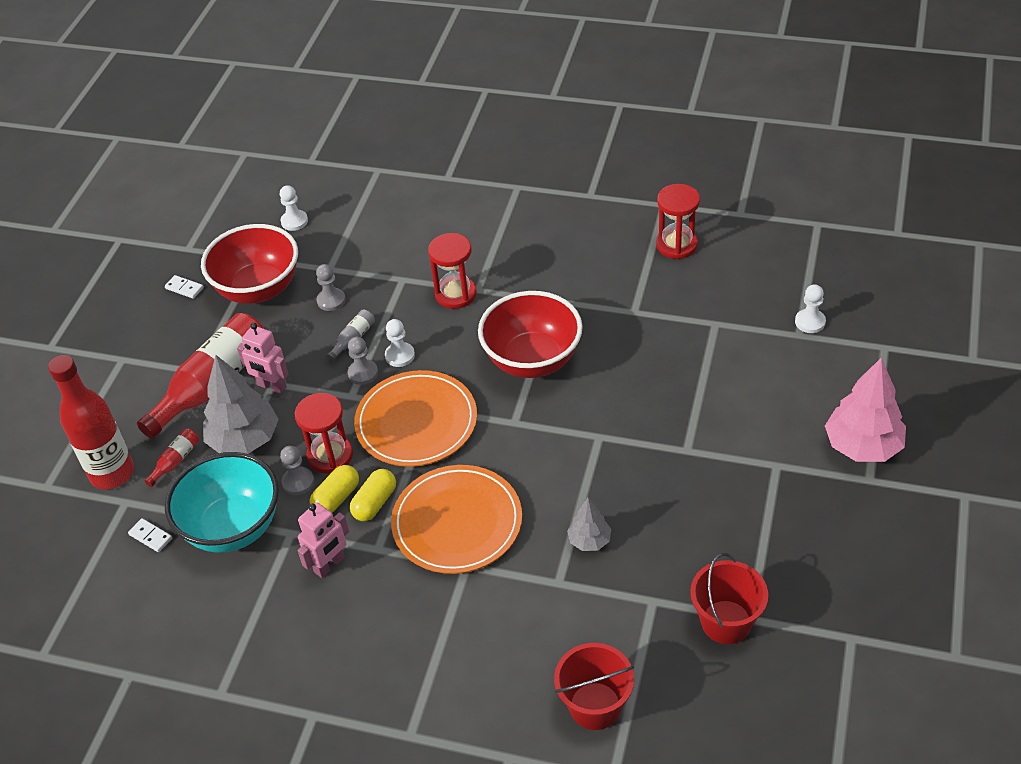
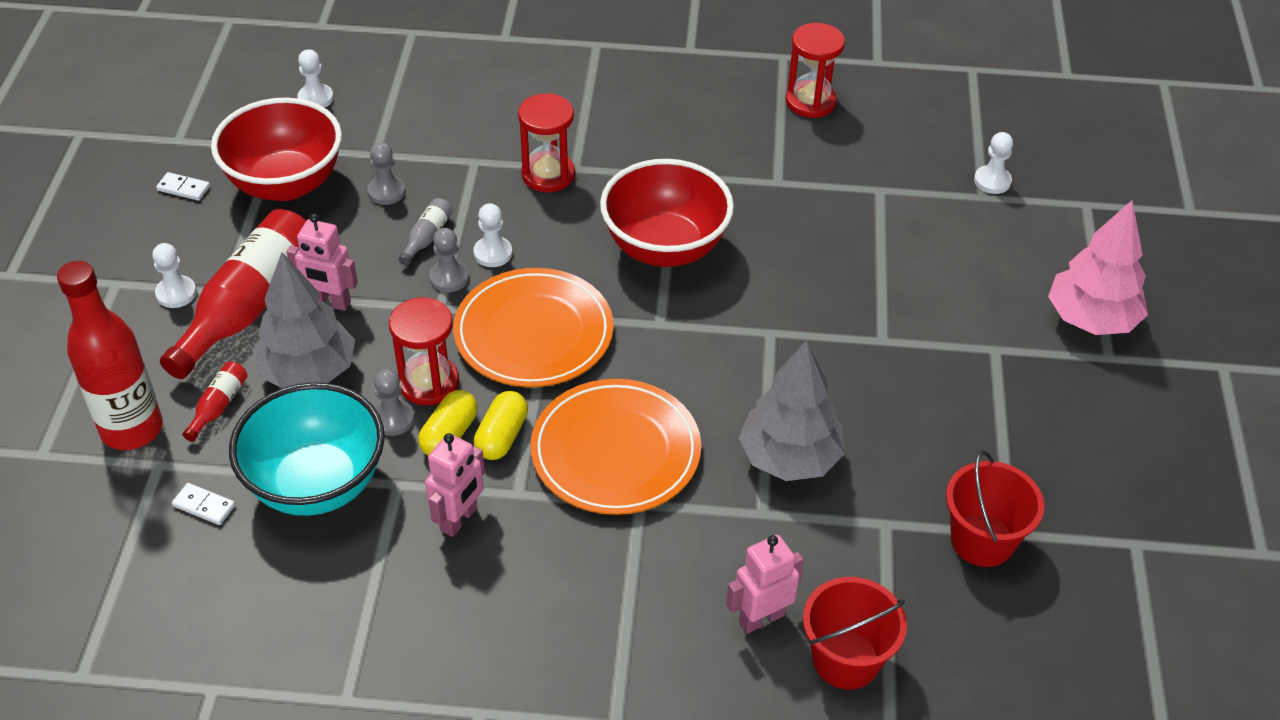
camera: 15 degrees left, 0 degrees up
grey tree [567,498,611,551] -> grey tree [739,340,845,481], size x1.87
none -> white pawn [152,243,197,308]
none -> pink robot [726,535,804,633]

